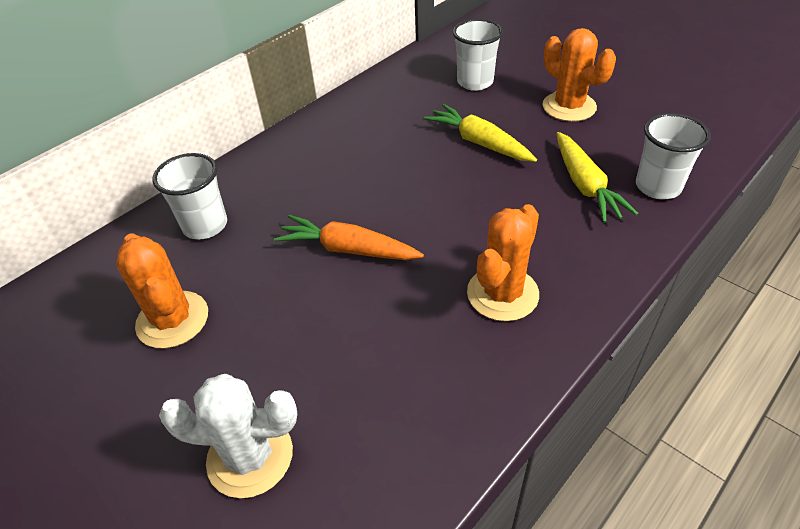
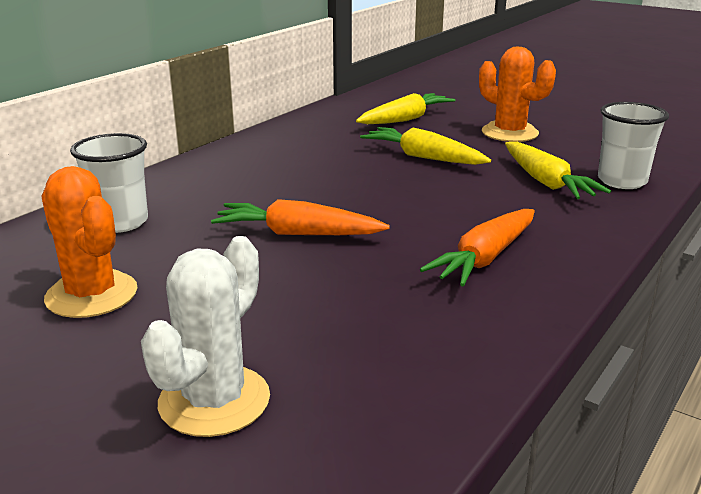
camera: 10 degrees left, 20 degrees down
white cactus [159,374,297,498] -> white cactus turned 60 degrees counterclockwise [141,236,270,437]
white cup [453,19,503,91] -> yellow carrot [356,93,455,124]
orange cactus [467,204,539,321] -> orange carrot [420,209,535,286]

